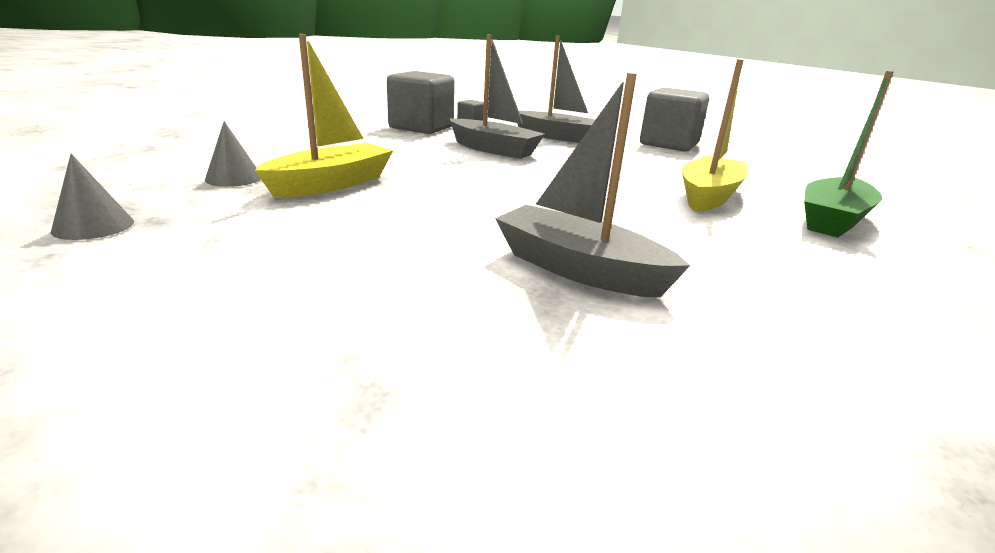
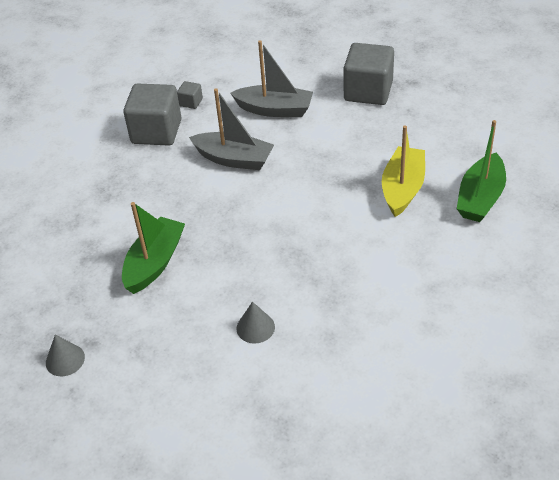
camera: 10 degrees left, 20 degrees up
grey cone [205,121,261,187] -> grey cone moved to [237,302,275,344]
yellow boat [255,34,393,198] -> green boat [122,202,185,294]
grey boat [495,73,690,297] -> none

